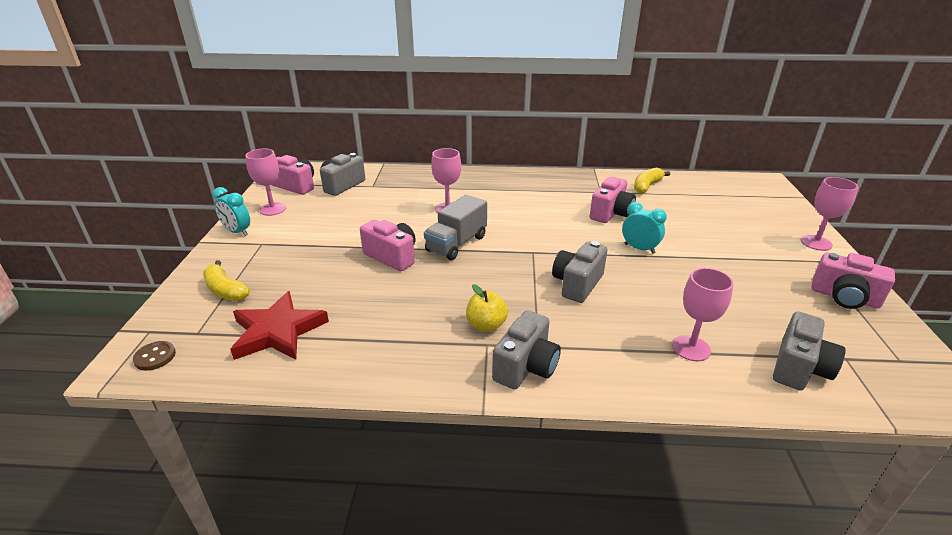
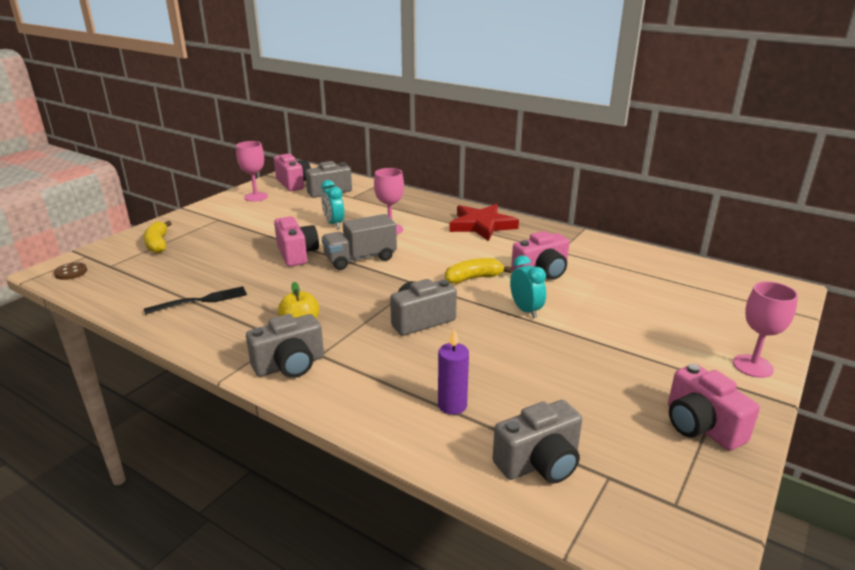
camera: 30 degrees right, 5 degrees down
turquoise clock [212,187,250,236] -> turquoise clock moved to [321,180,344,229]
red star [230,291,329,360] -> red star moved to [449,204,519,241]
yellow banana [634,167,670,194] -> yellow banana moved to [445,258,512,284]
pink goblet [672,268,734,361] -> purple candle [438,328,469,415]
none -> black fork [144,286,247,314]

